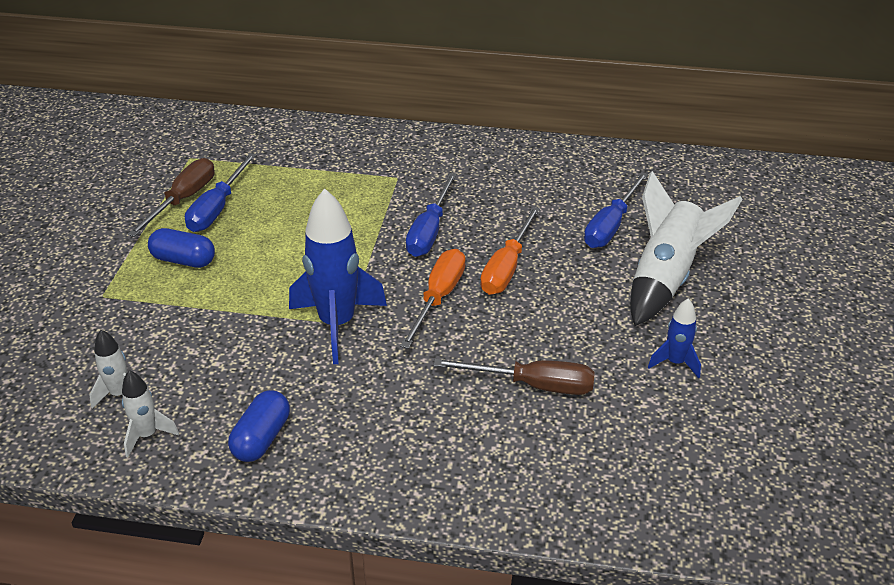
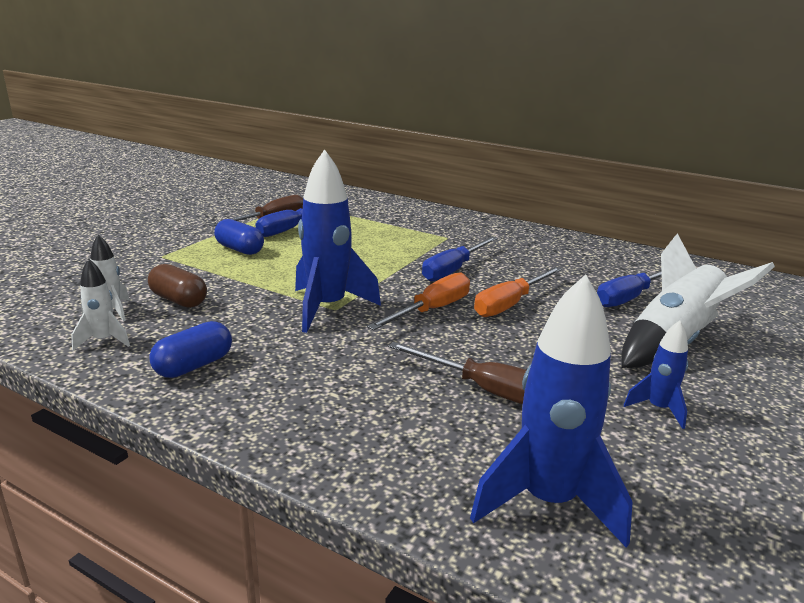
camera: 20 degrees right, 15 degrees down
none -> brown capsule [148,264,207,308]
none -> blue rocket [470,274,632,548]

